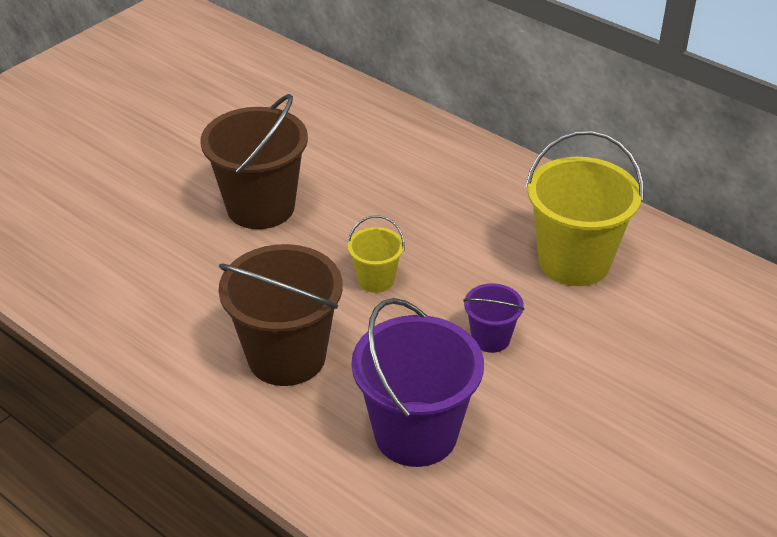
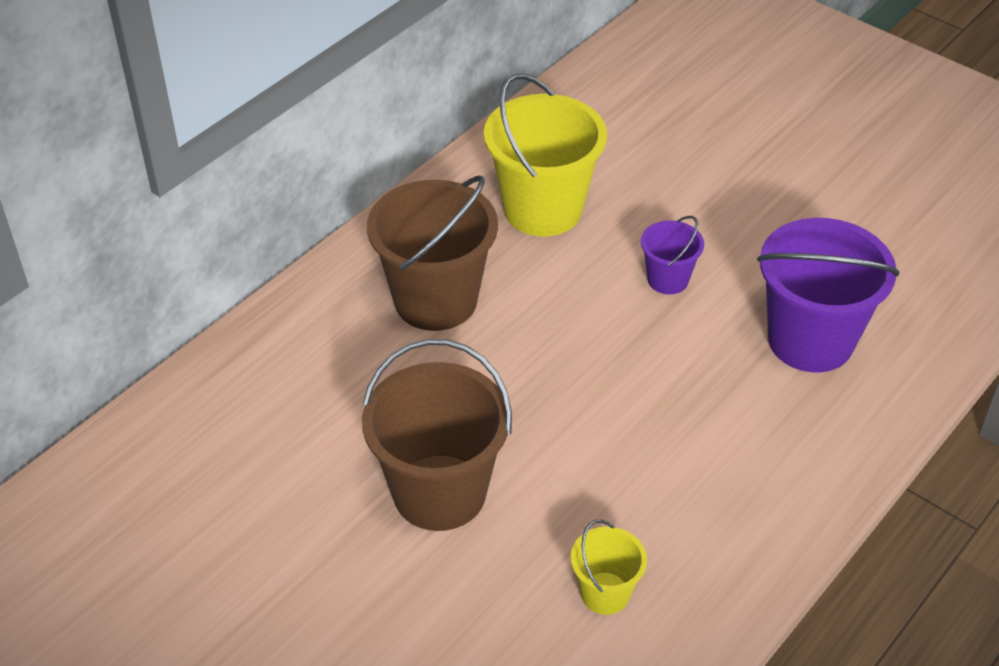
camera: 90 degrees left, 5 degrees up
brown bucket [219,244,343,386] -> brown bucket moved to [367,176,498,331]
yellow bucket [348,216,405,293] -> yellow bucket moved to [570,520,647,615]

